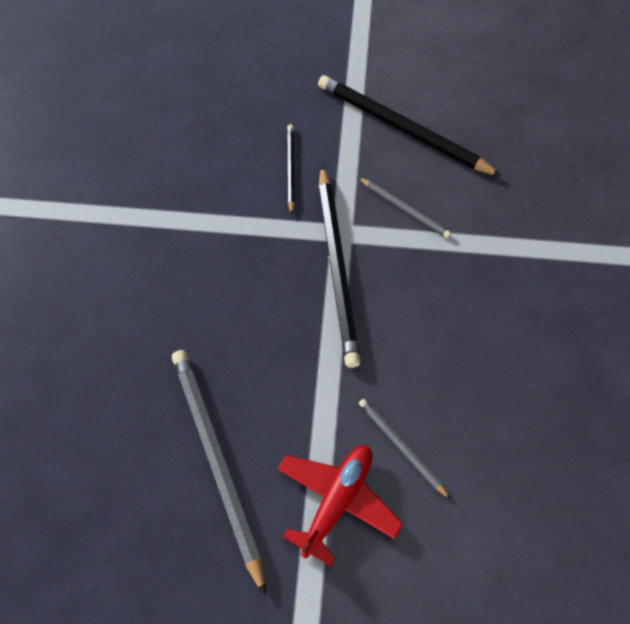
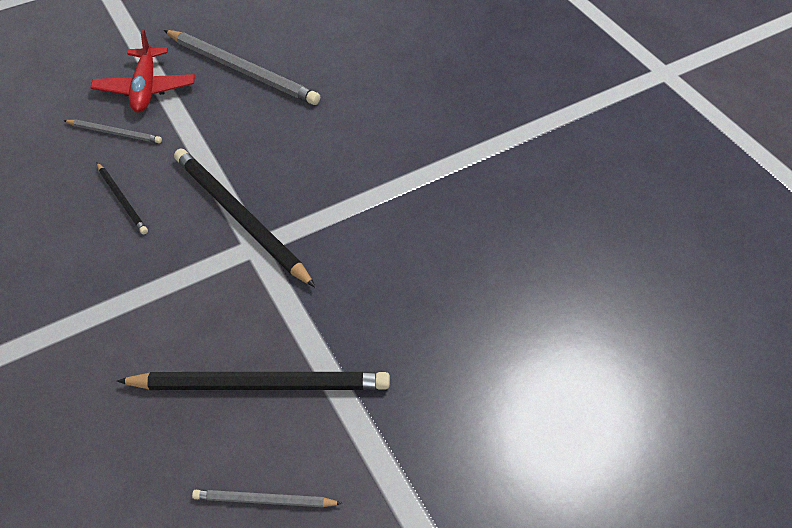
camera: 145 degrees right, 10 degrees down
black pencil [287,124,295,215] -> black pencil moved to [97,163,148,234]
grey pencil [358,177,451,238] -> grey pencil moved to [192,490,342,507]

